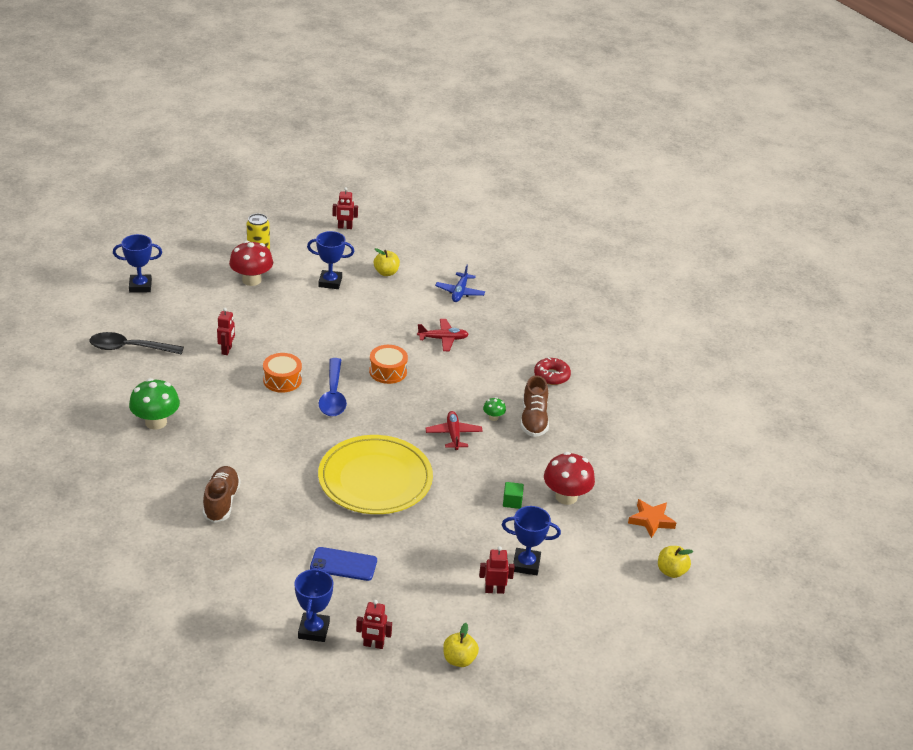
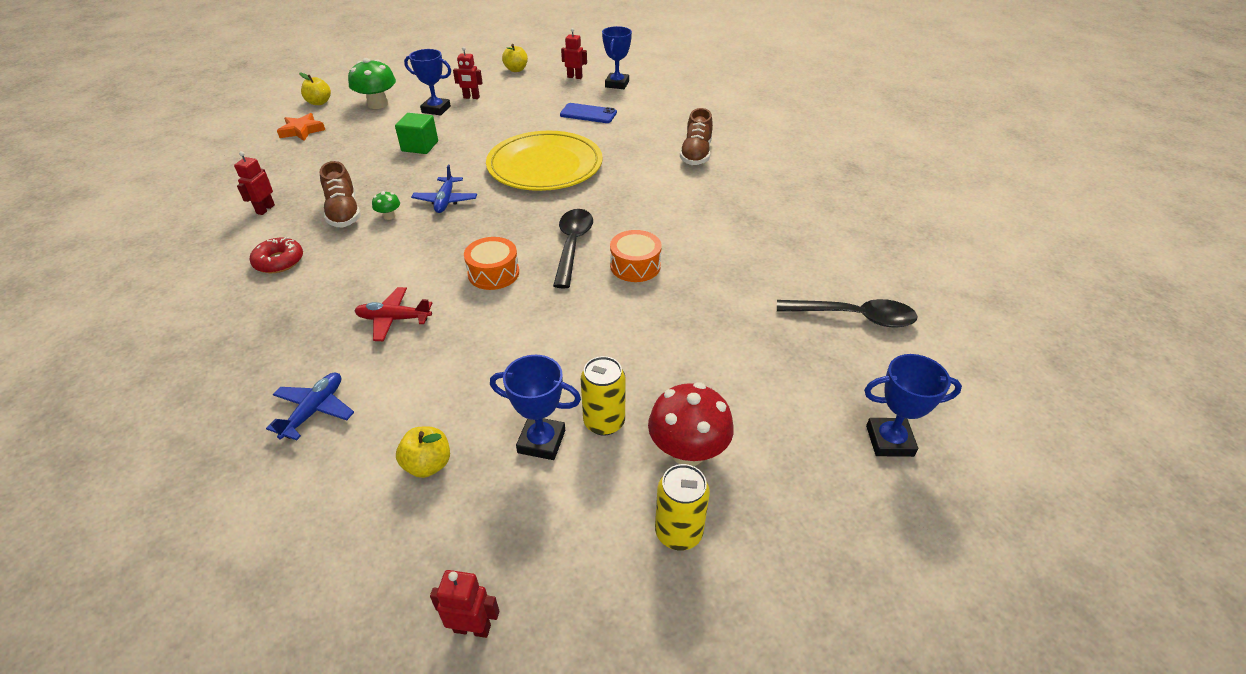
camera: 170 degrees left, 5 degrees up
green mushroom [129,378,180,430] -> green mushroom moved to [348,58,396,109]
red robot [217,308,235,355] -> red robot moved to [234,151,275,215]
blue spoon [319,358,347,417] -> black spoon [553,209,593,289]
red plane [425,411,483,450] -> blue plane [411,165,477,213]
green cube [503,482,524,509] -> green cube [395,113,438,154], size x1.61
brown shoe [521,375,549,437] -> brown shoe turned 150 degrees clockwise [320,161,361,227]
red mushroom [544,452,595,505] -> none
none -> yellow can [581,356,625,435]

